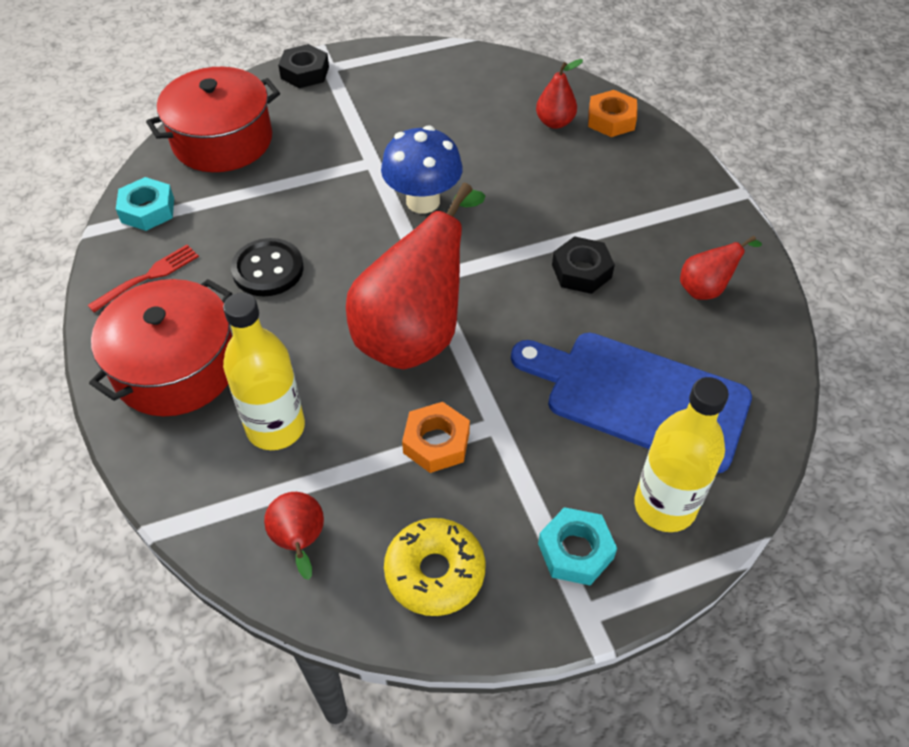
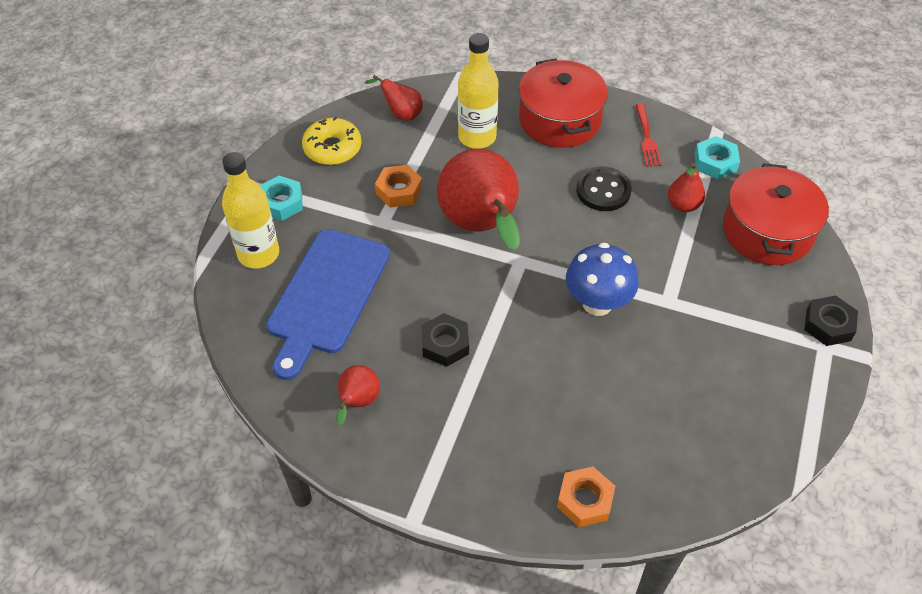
camera: 130 degrees right, 0 degrees up
blue cutting board [511,333,752,473] -> blue cutting board turned 135 degrees clockwise [266,229,390,380]
red pear [536,59,583,129] -> red pear moved to [668,163,705,212]

